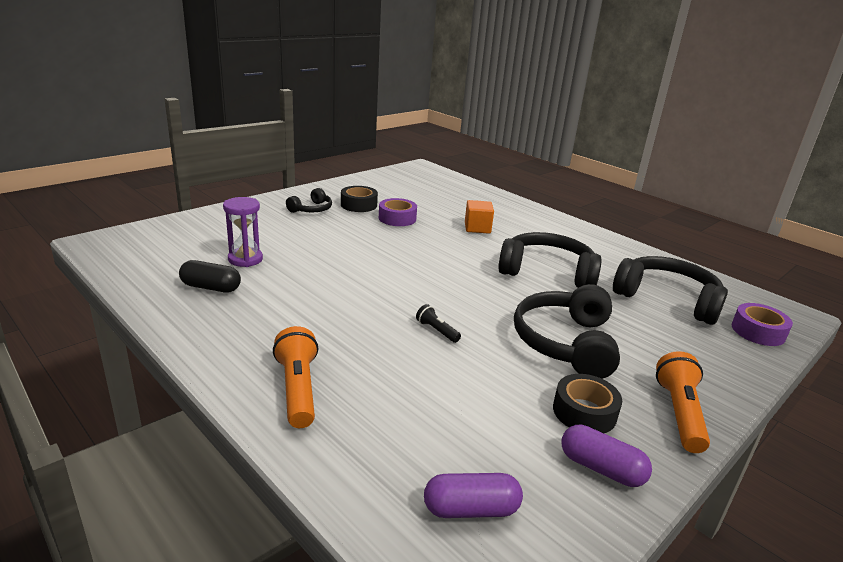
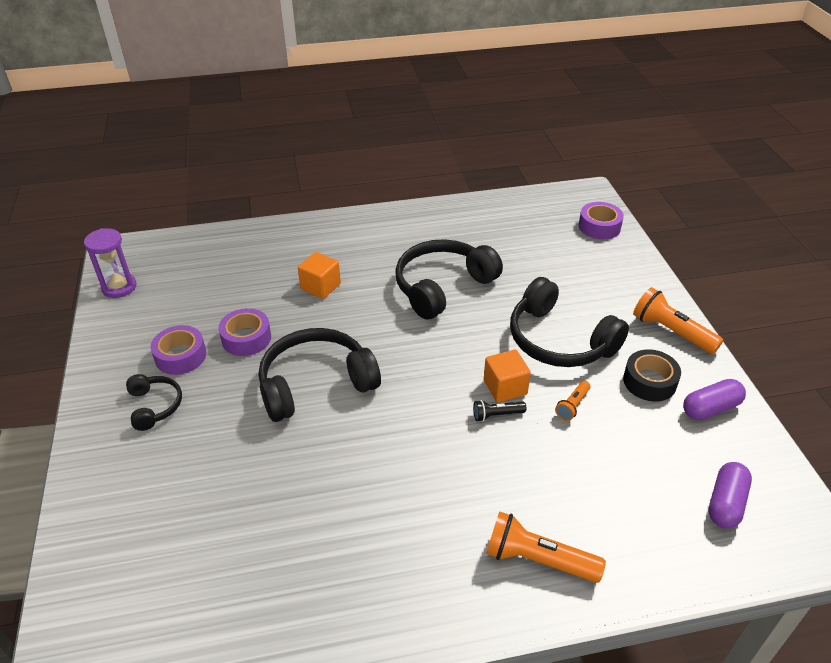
camera: 55 degrees left, 15 degrees up
black capsule [179,260,241,292] -> none
purple hourglass [223,197,263,267] -> purple hourglass moved to [84,228,137,298]
black tape [341,186,378,212] -> purple tape [150,325,206,375]
black headphones [613,256,728,325] -> black headphones moved to [259,328,381,422]
none -> orange cube [484,350,531,403]
none -> orange flashlight [555,381,591,421]

